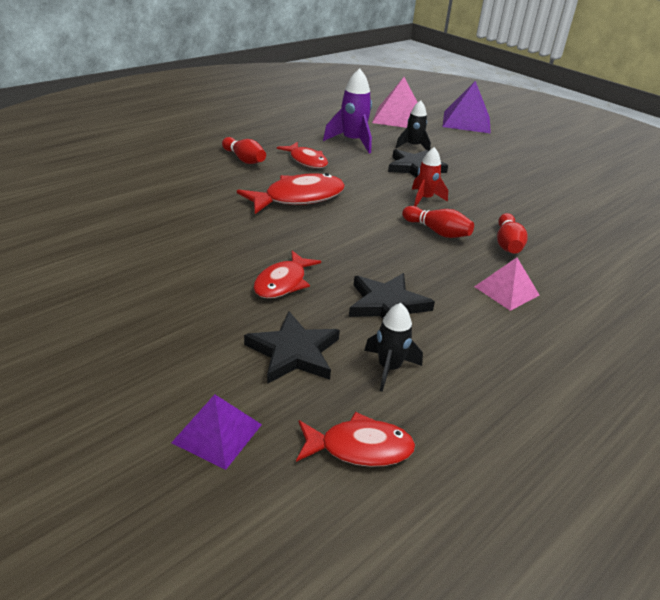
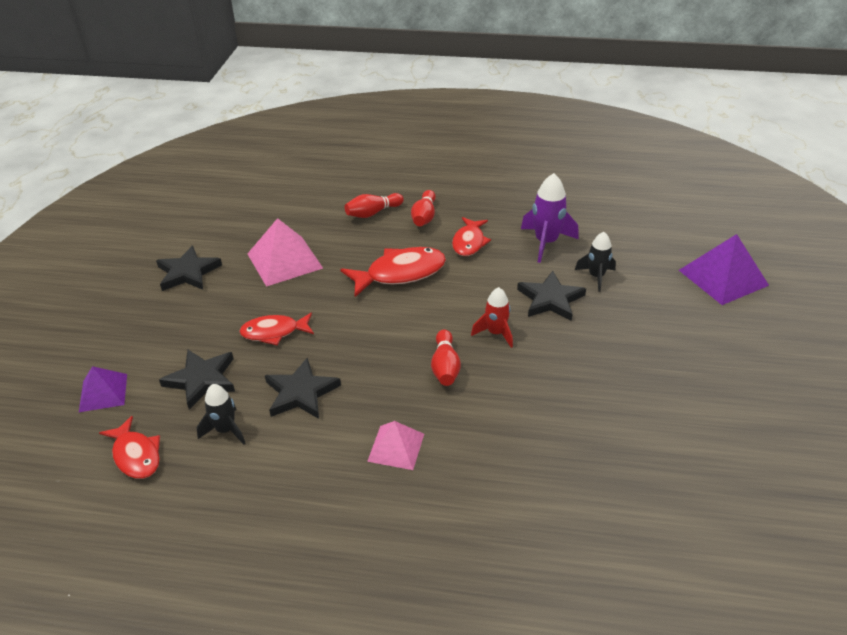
camera: 55 degrees right, 5 degrees up
red fish [237,173,345,214] -> red fish turned 45 degrees counterclockwise [340,247,446,297]
pink pyramid [372,77,418,128] -> pink pyramid moved to [247,218,323,287]
red bowling pin [497,213,528,254] -> red bowling pin moved to [345,193,404,218]
none -> black star [156,245,222,291]

